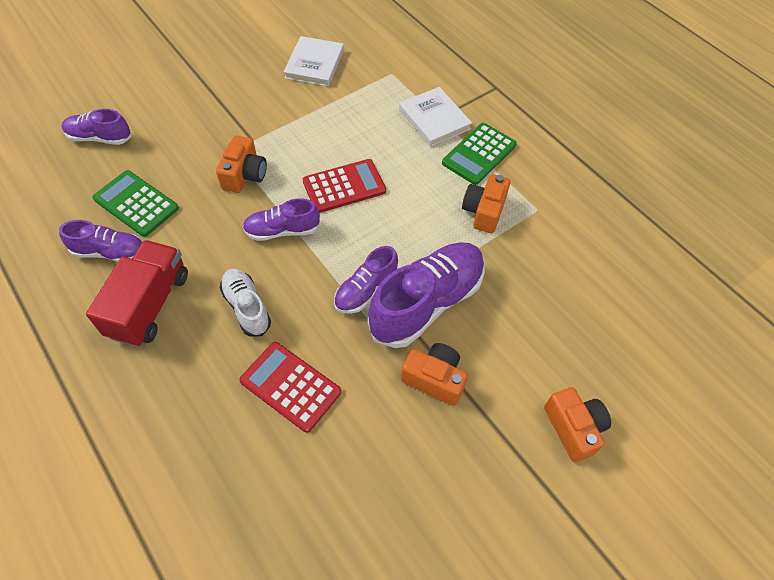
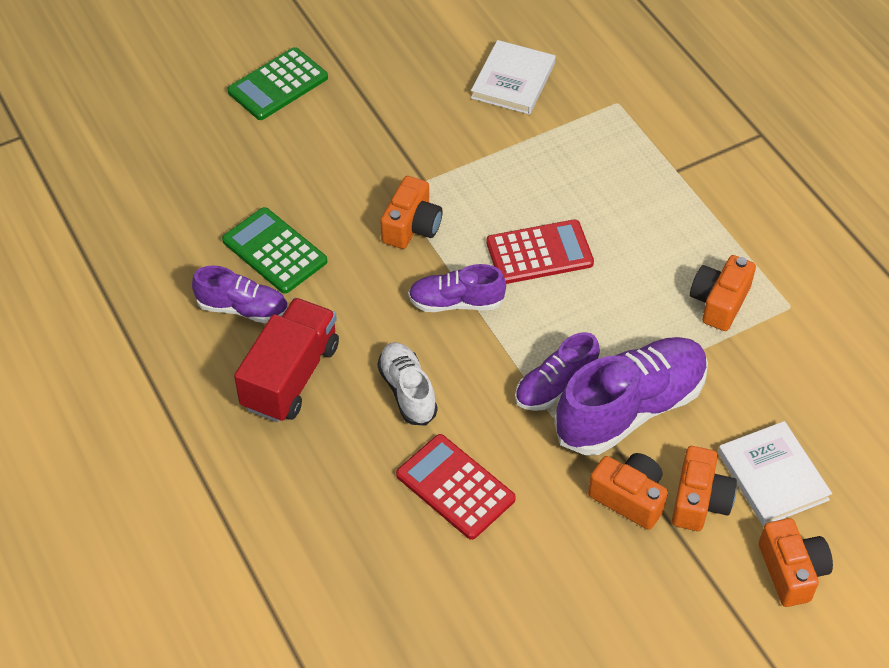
camera: 10 degrees right, 5 degrees down
purple shoe [62,109,131,145] -> none
white book [399,87,472,147] -> white book moved to [718,421,832,526]
green calculator [442,123,517,185] -> green calculator moved to [227,47,328,120]
none -> orange camera [672,446,737,531]

